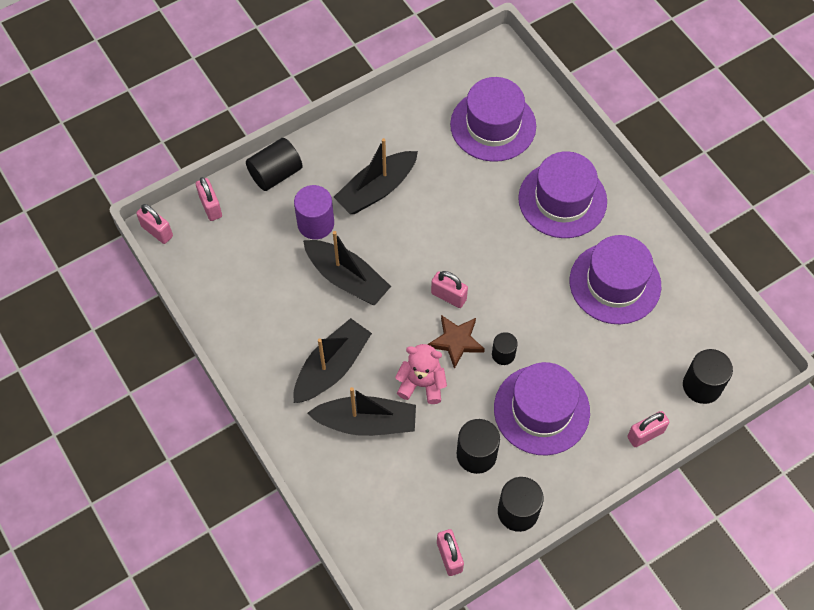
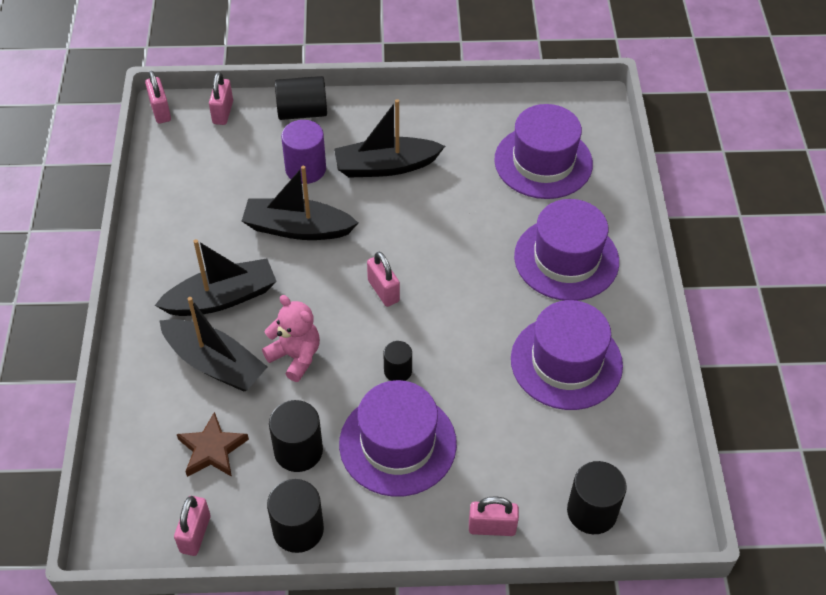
camera: 30 degrees right, 10 degrees down
black boat [303,231,391,306] -> black boat turned 120 degrees clockwise [242,166,358,240]
brown star [428,315,485,369] -> brown star moved to [177,412,249,477]

